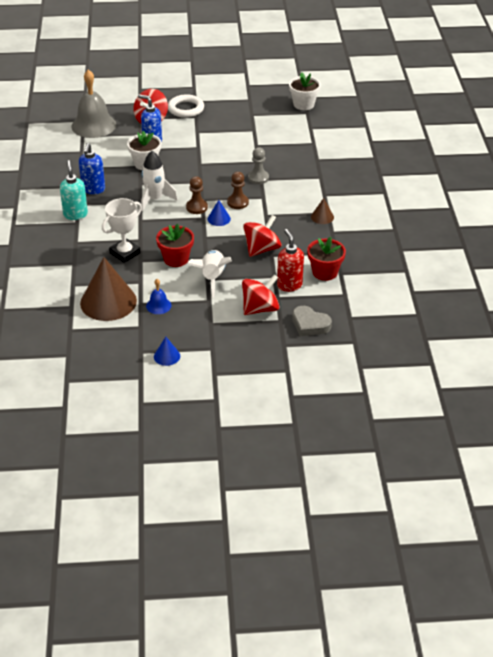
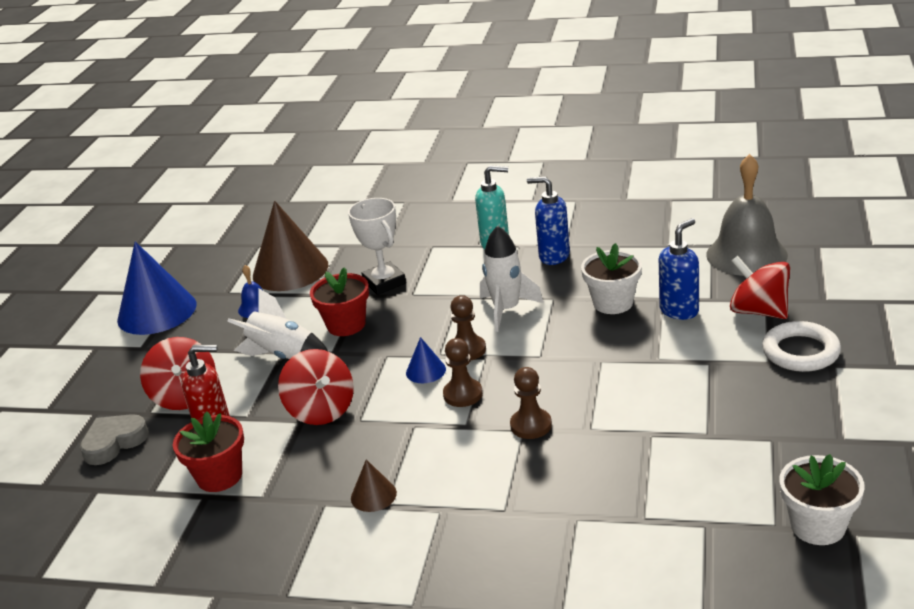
camera: 110 degrees right, 10 degrees down
blue cone [154,337,180,366] -> blue cone [117,241,197,335], size x2.23
grey pawn [248,148,269,184] -> brown pawn [510,367,552,439]

